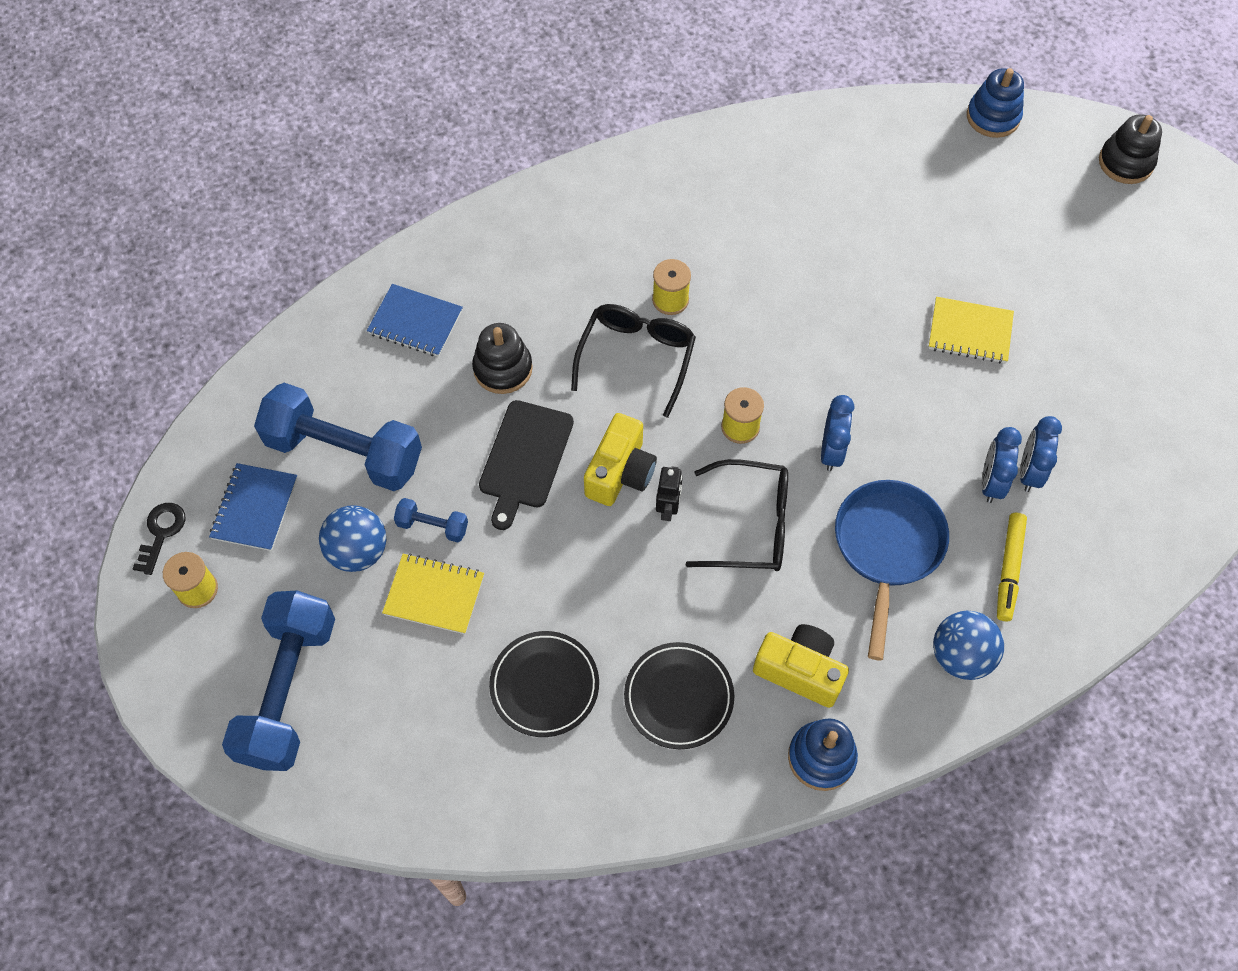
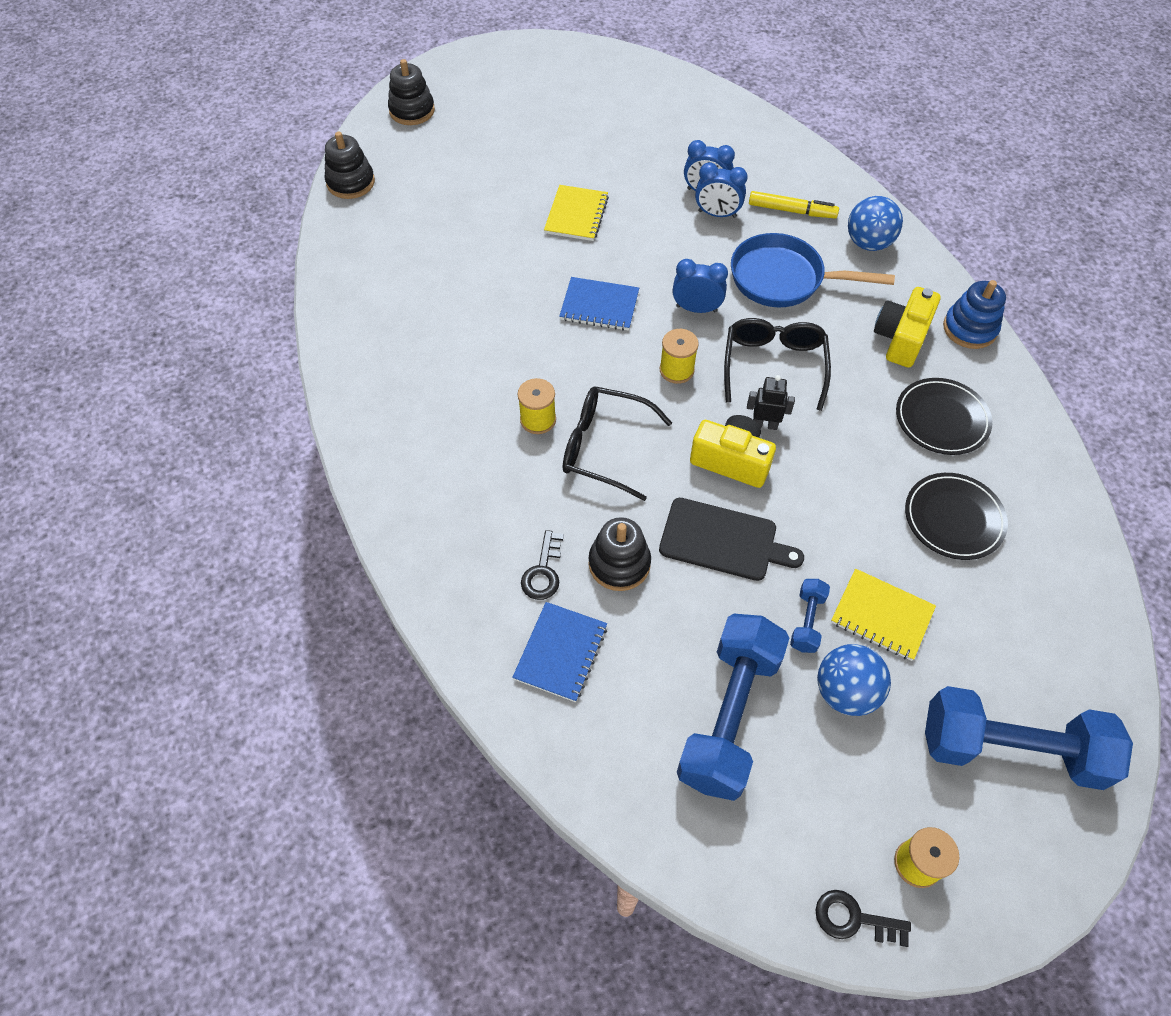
camera: 90 degrees left, 5 degrees down
blue notebook [209,463,297,551] -> blue notebook moved to [559,277,639,331]
yellow notebook [382,554,484,634] -> yellow notebook turned 75 degrees counterclockwise [831,569,936,661]
blue stacking toy [967,68,1024,138] -> black stacking toy [325,132,375,199]
none -> black key [521,530,564,600]

